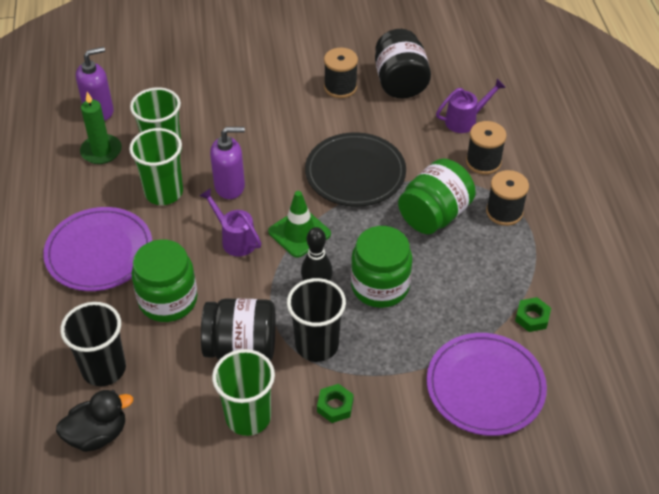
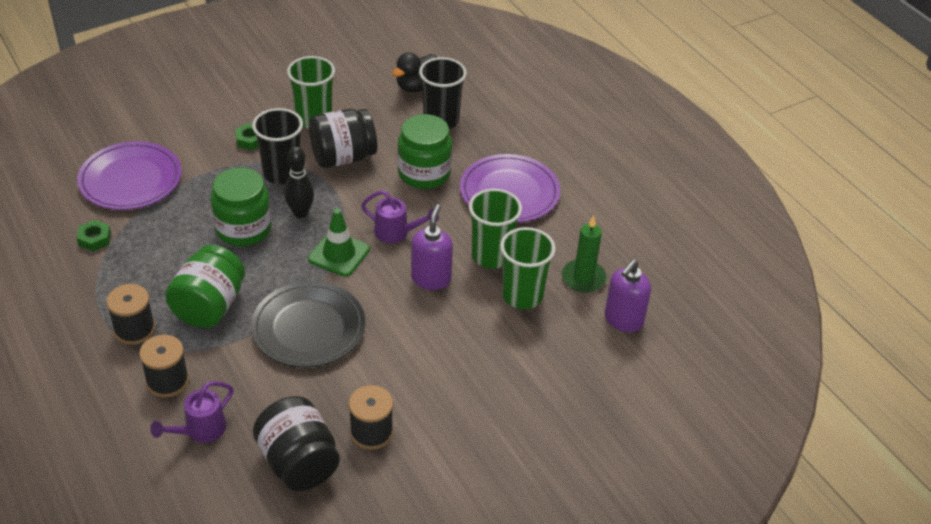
camera: 155 degrees right, 5 degrees down
purple soap dispenser [210,127,245,199] -> purple soap dispenser turned 135 degrees clockwise [411,204,453,290]

